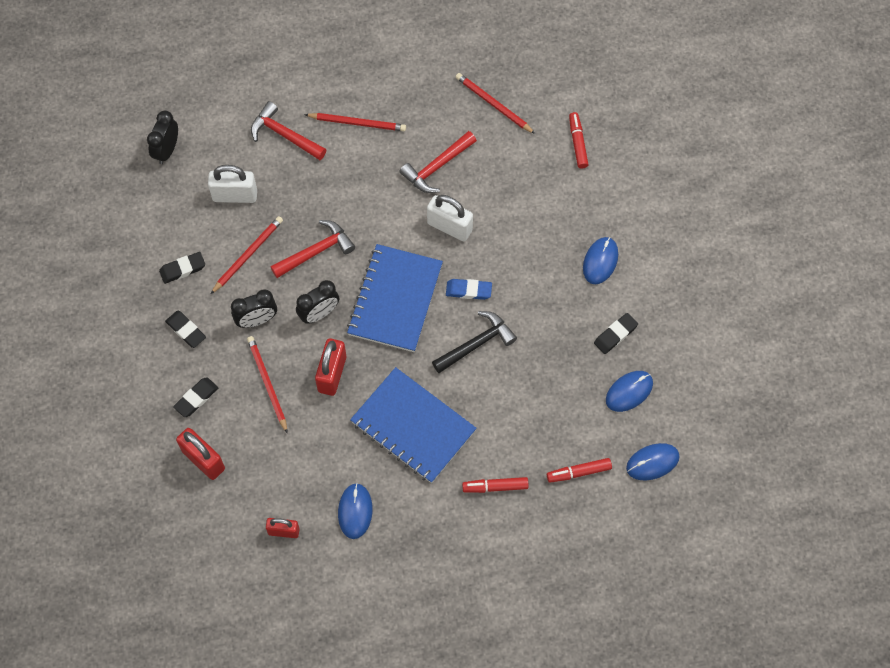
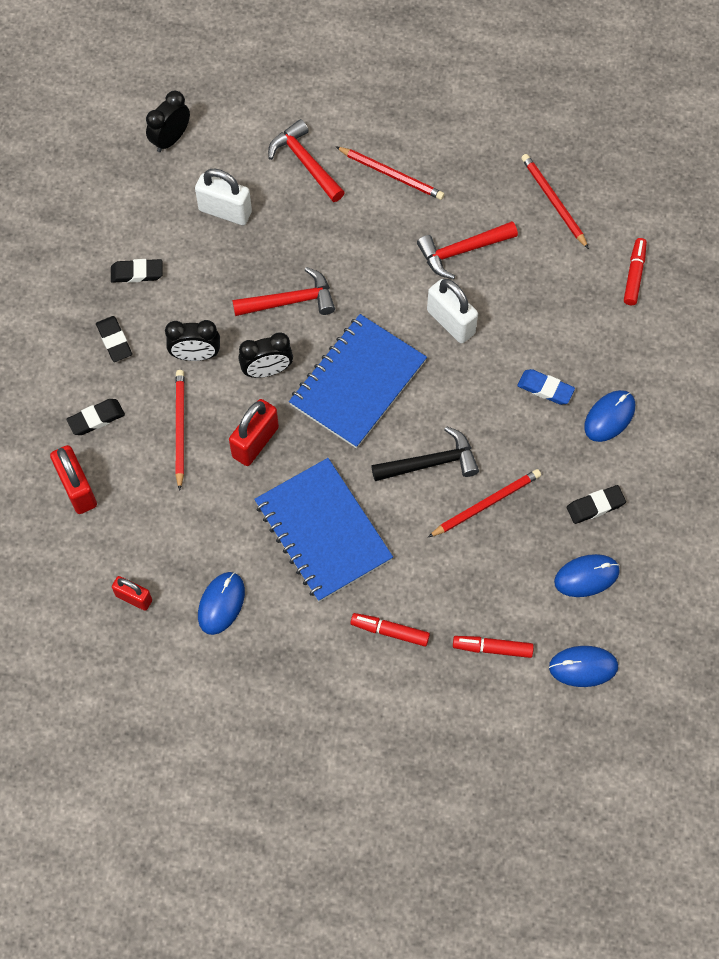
camera: 20 degrees right, 0 degrees up
red pencil [211,216,283,294] -> red pencil moved to [428,469,541,537]
blue eraser [446,279,492,300] -> blue eraser moved to [517,369,575,405]

